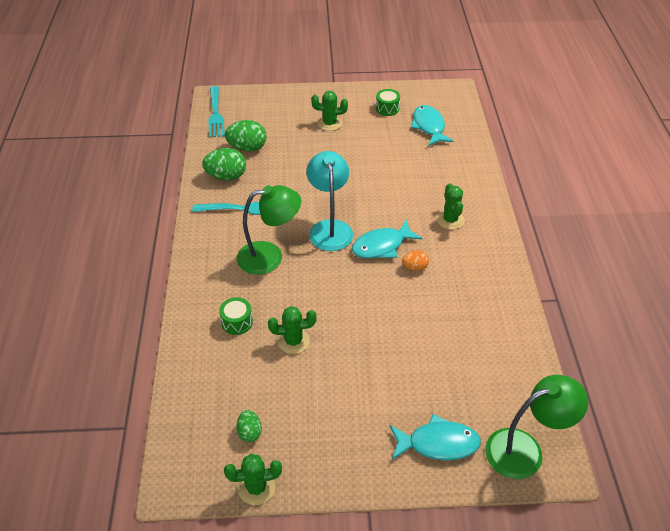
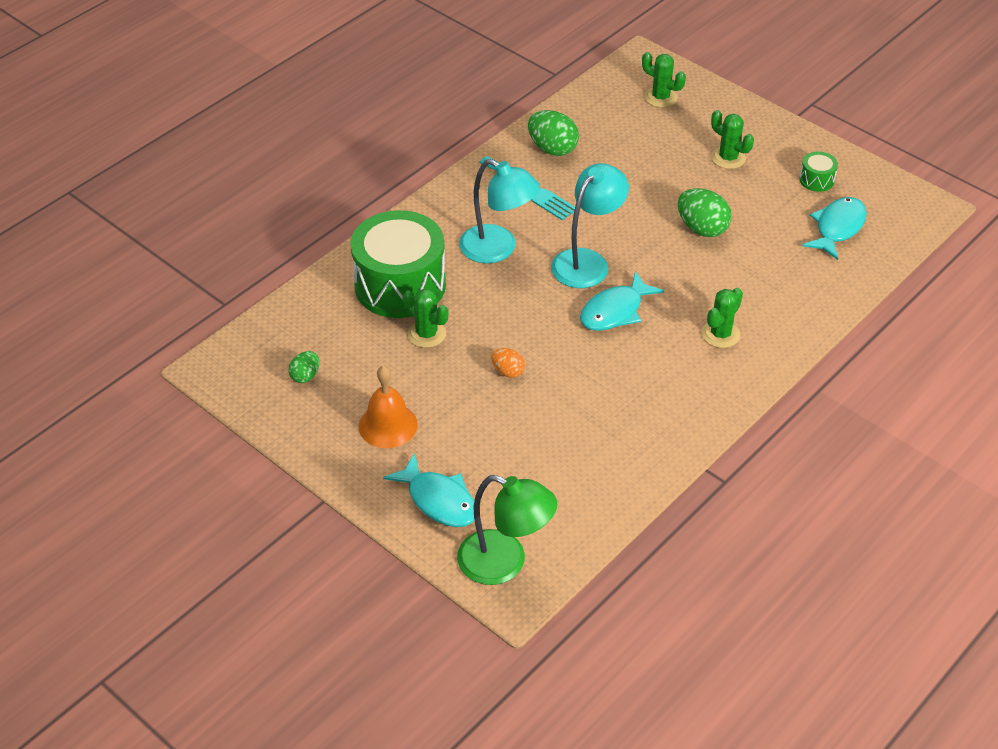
camera: 45 degrees right, 0 degrees up
turquoise fork [208,86,225,138] -> none
green drum [219,297,253,335] -> green drum [351,210,446,318], size x2.46
green cactus [224,454,282,505] -> green cactus moved to [642,52,686,108]
green egg [225,120,267,152] -> green egg moved to [678,188,732,237]
green lamp [237,185,301,275] -> turquoise lamp [459,159,540,263]
turquoise fish [352,220,423,259] -> turquoise fish turned 60 degrees counterclockwise [580,271,664,331]
orange egg [402,250,429,271] -> orange egg moved to [491,348,525,378]
none -> orange bell [359,366,418,448]

